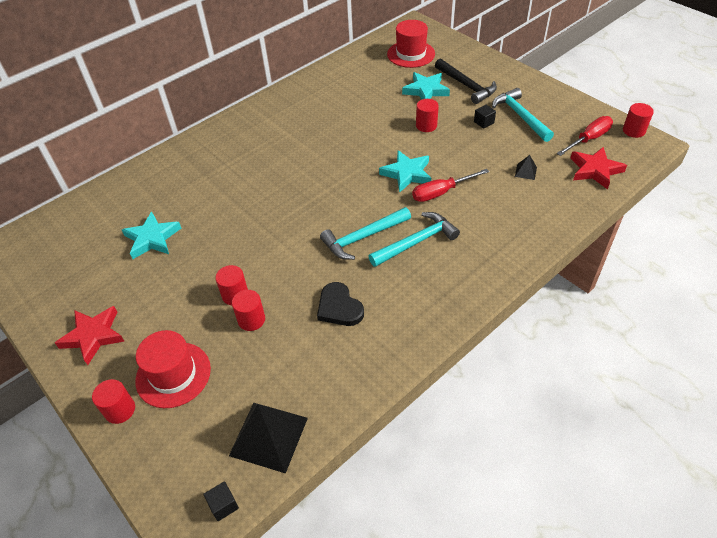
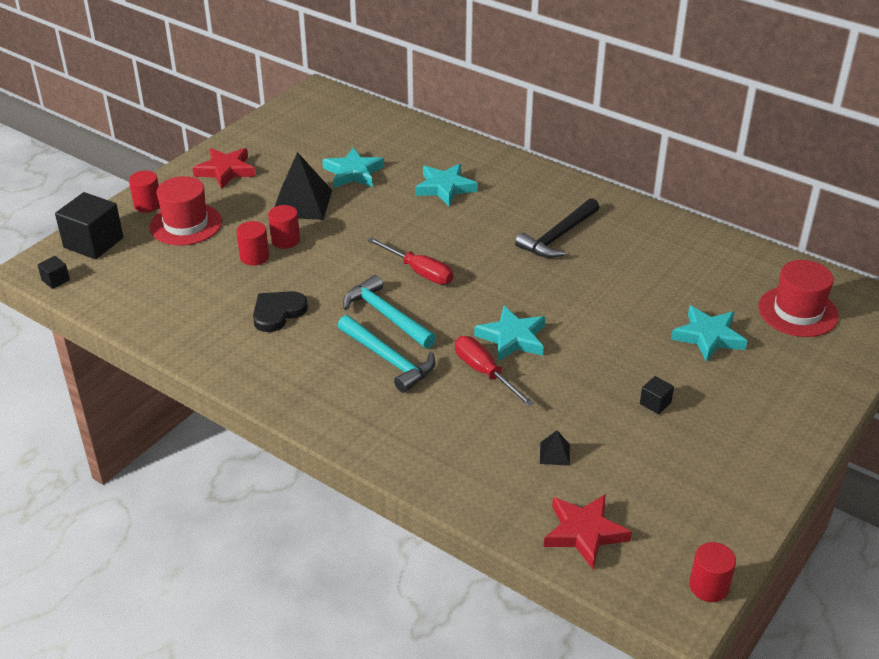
camera: 75 degrees right, 10 degrees down
black pyramid [229,403,308,474] -> black pyramid moved to [275,152,332,220]
red cylinder [416,99,439,132] -> none
black hammer [435,59,497,104] -> black hammer moved to [515,198,599,258]
turquoise hammer [492,88,554,142] -> none
red screwdriver [557,116,613,156] -> red screwdriver moved to [368,238,453,285]
none -> black cube [55,192,123,259]
none -> turquoise star [415,164,478,206]

